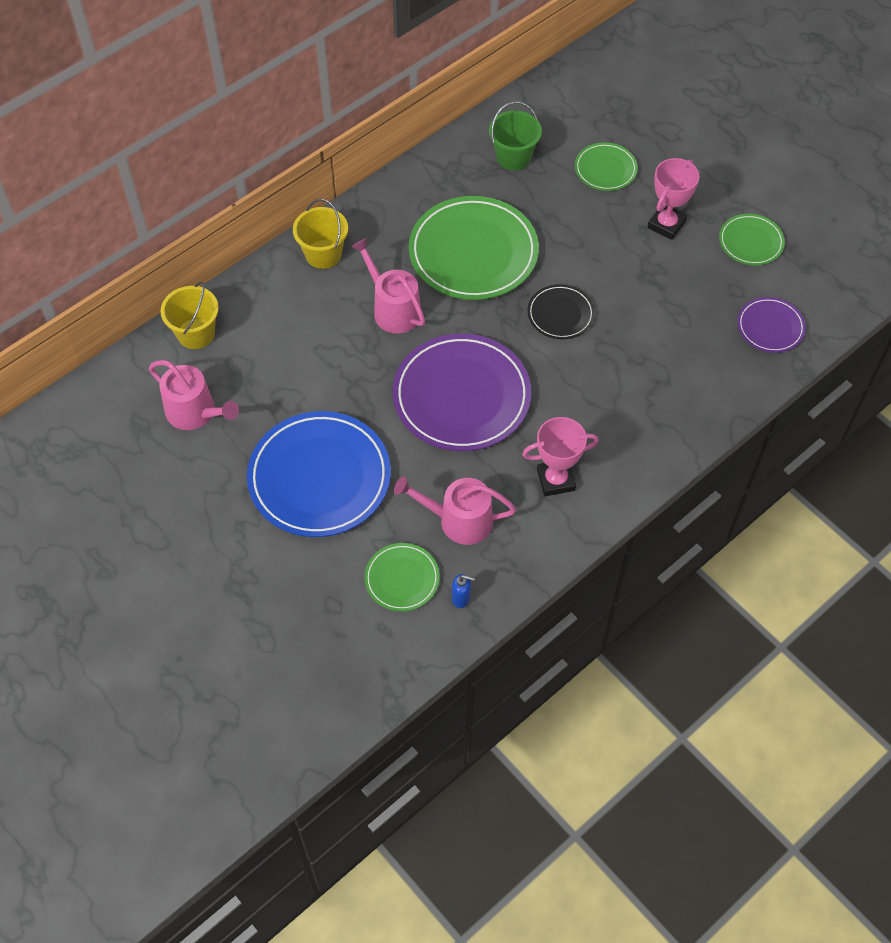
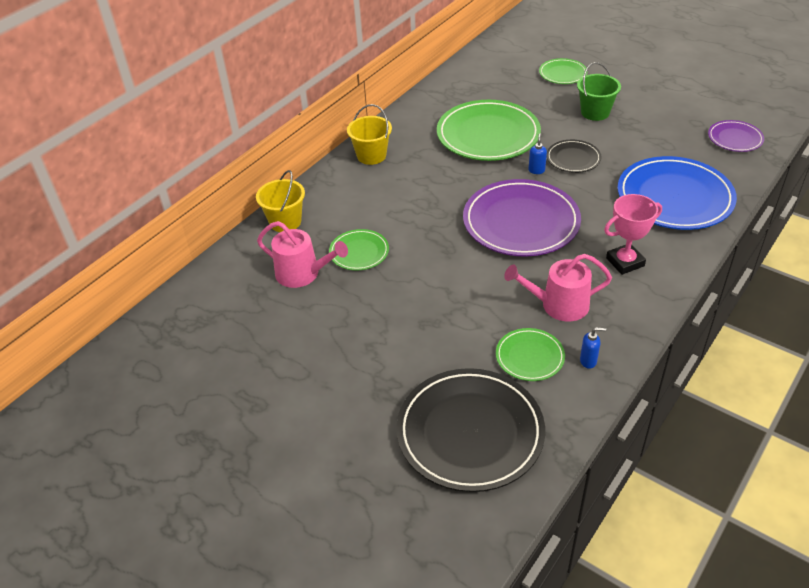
camera: 10 degrees left, 15 degrees down
blue plate [247,411,391,537] -> blue plate moved to [617,156,737,230]
pink watering can [351,238,425,334] -> none
green bucket [489,101,542,170] -> green bucket moved to [577,62,621,121]
pink trophy [647,158,699,240] -> none
green plate [719,214,785,265] -> green plate moved to [329,229,389,271]
none -> black plate [396,368,545,492]
none -> blue soap dispenser [528,134,547,174]

